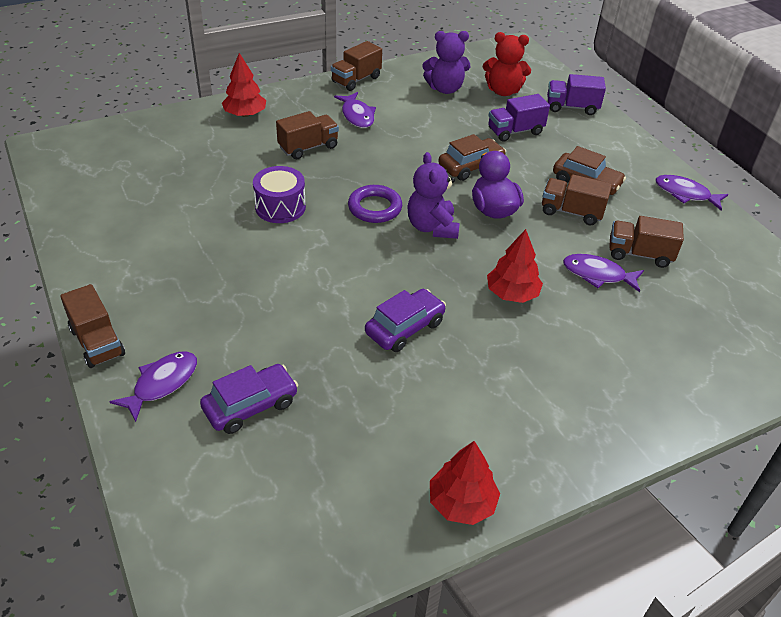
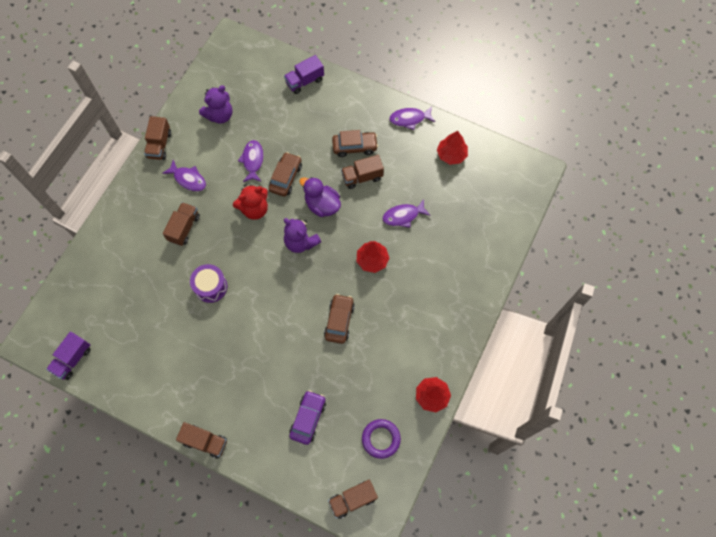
camera: 35 degrees left, 25 degrees up
purple fish [109,351,197,422] -> purple fish moved to [238,140,264,182]
red tree [222,53,266,117] -> red tree moved to [437,131,468,165]
purple ring [348,185,402,223] -> purple ring moved to [362,419,401,459]
purple car [365,289,446,352] -> brown car [324,294,355,344]
red teddy bear [483,32,531,96] -> red teddy bear moved to [233,184,268,220]
purple truck [488,94,550,142] -> purple truck moved to [46,332,91,380]
brown truck [609,216,684,268] -> brown truck moved to [328,480,378,519]

